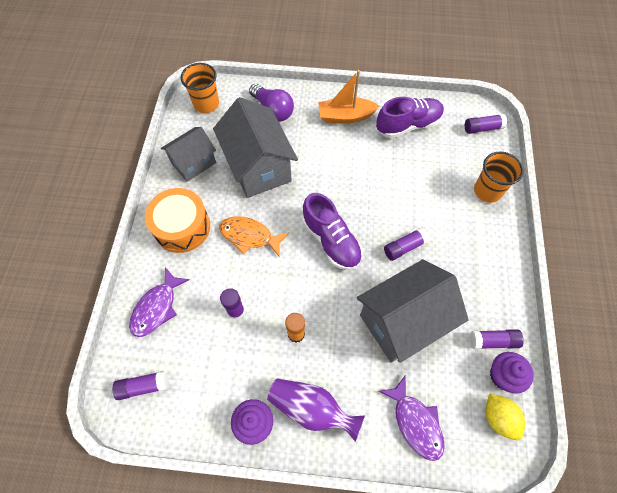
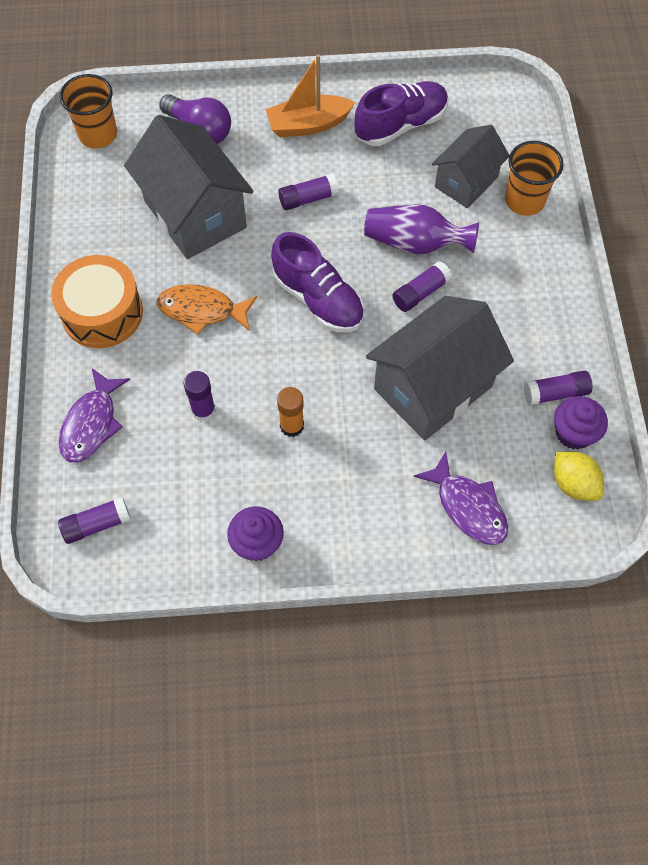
camera: 10 degrees left, 0 degrees up
grey house [161,127,216,182] -> grey house moved to [432,125,510,208]
purple vase [267,378,365,442] -> purple vase moved to [364,204,479,254]
purple glue stick [465,114,507,134] -> purple glue stick moved to [278,174,339,210]

